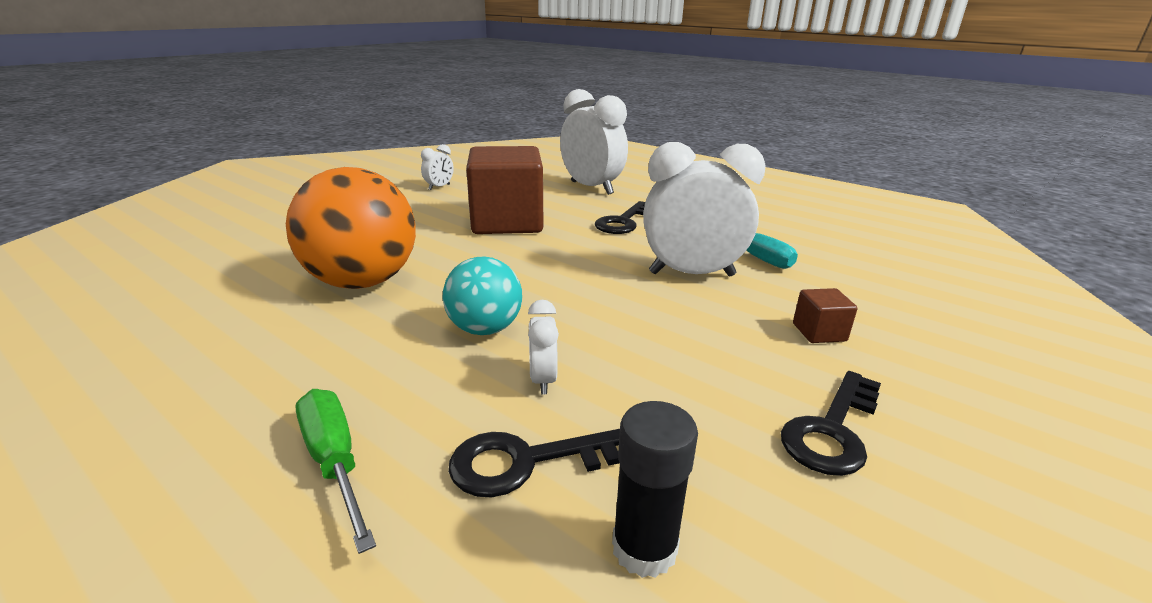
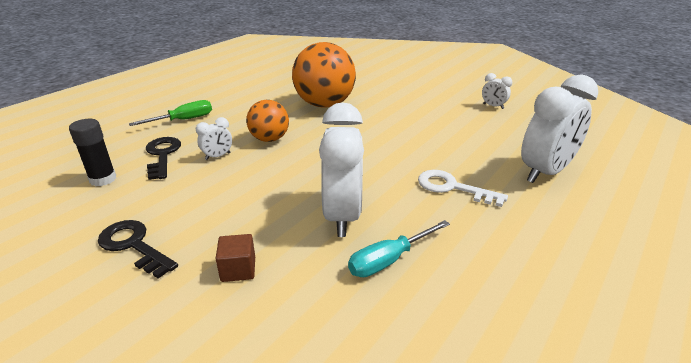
camera: 90 degrees right, 5 degrees up
turquoise ball [443,257,522,335] -> orange ball [246,100,289,142]
brown cube [466,146,543,234] -> none
white clock [528,300,559,394] -> white clock turned 150 degrees clockwise [196,117,232,160]
black key [595,201,645,234] -> white key [418,170,508,207]

